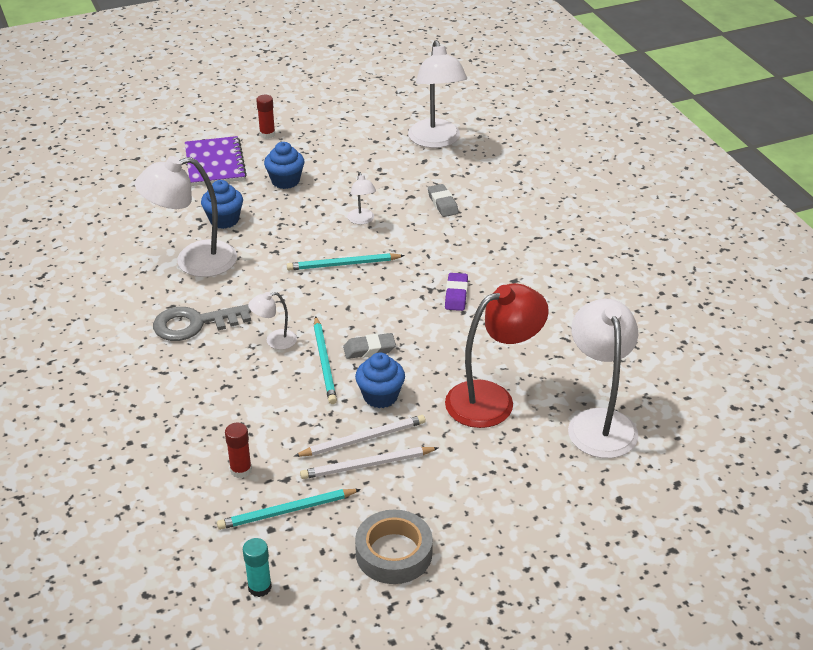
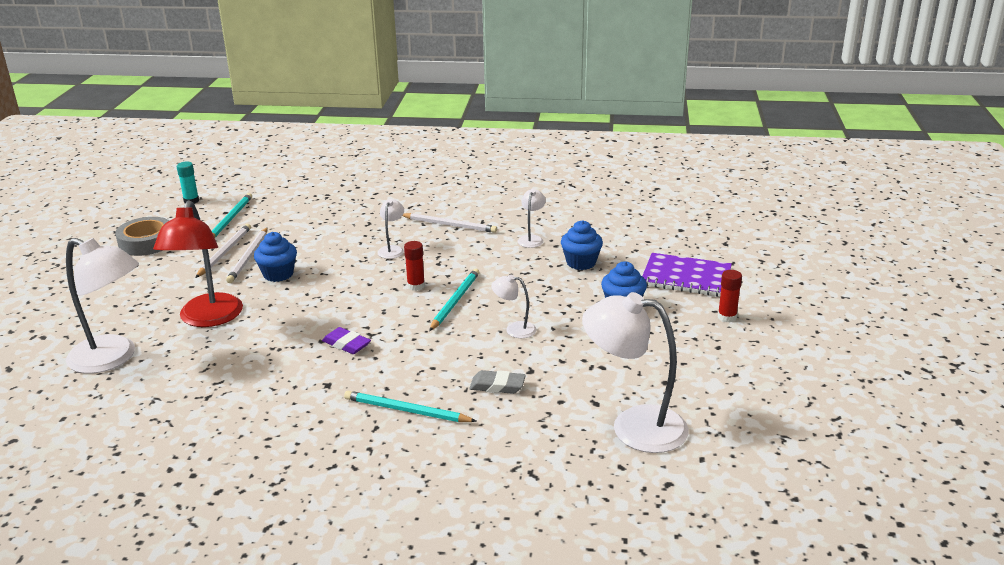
camera: 120 degrees right, 10 degrees down
white lamp [135,156,237,277] -> white lamp [517,189,546,248], size x0.47
grey key [153,304,251,341] -> white pencil [403,213,497,233]
red glue stick [225,423,252,478] -> red glue stick moved to [404,241,425,291]
turquoise pencil [314,316,337,404] -> turquoise pencil moved to [344,391,477,422]
grey eraser [343,333,396,359] -> none

